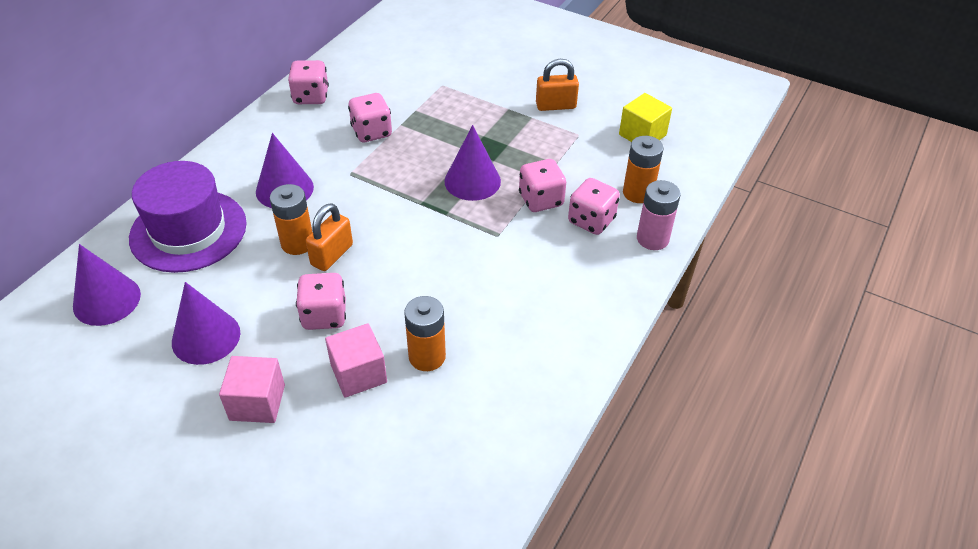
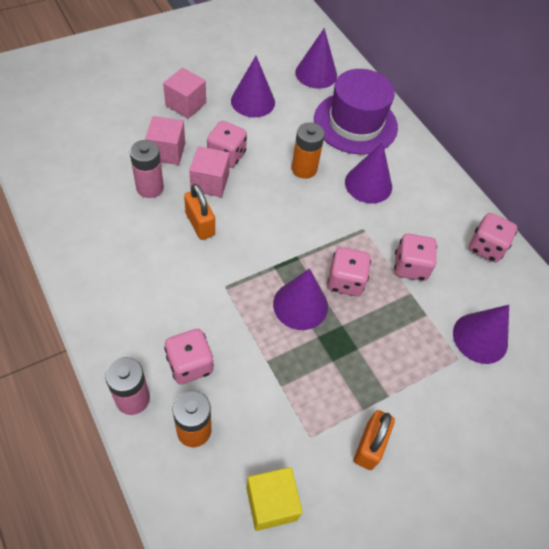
camera: 115 degrees right, 10 degrees up
orange padlock [306,203,353,271] -> orange padlock moved to [184,184,215,240]
orange battery [404,296,446,371] -> pink battery [130,140,164,198]
pink dice [519,159,566,212] -> pink dice moved to [327,247,371,296]
none -> pink cube [189,146,230,197]
none -> purple cone [453,305,509,364]

